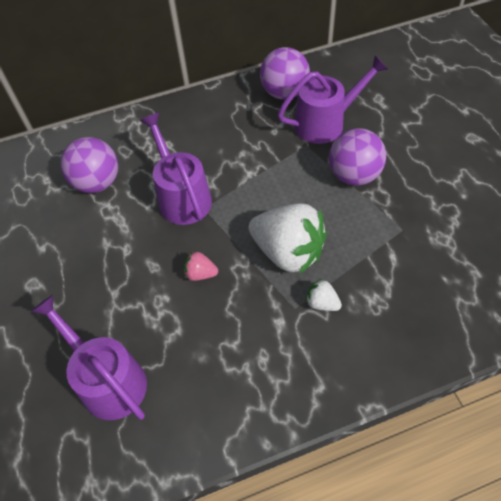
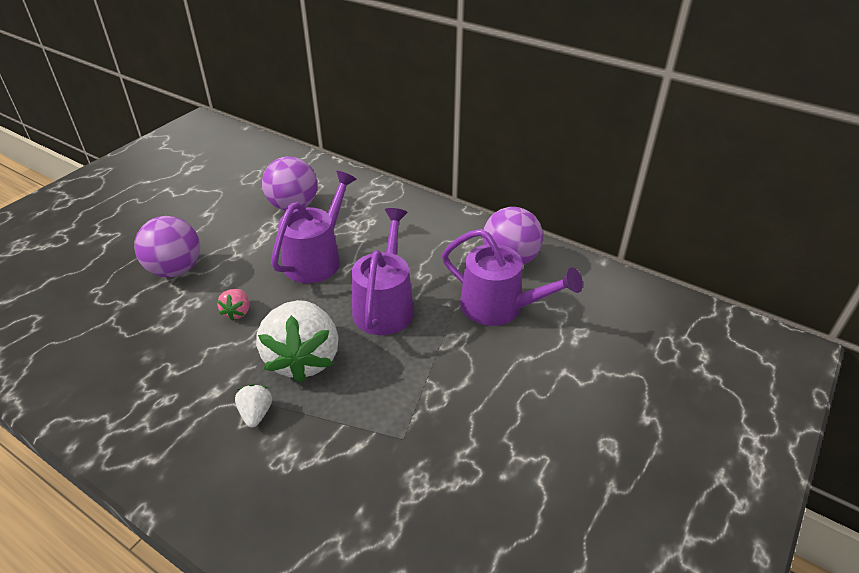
camera: 50 degrees right, 15 degrees down
purple watering can [31,295,147,420] -> purple watering can moved to [351,208,414,335]
pink strawberry [184,251,218,281] -> pink strawberry turned 150 degrees counterclockwise [217,289,249,321]
purple ball [329,128,386,186] -> purple ball moved to [134,216,200,277]

